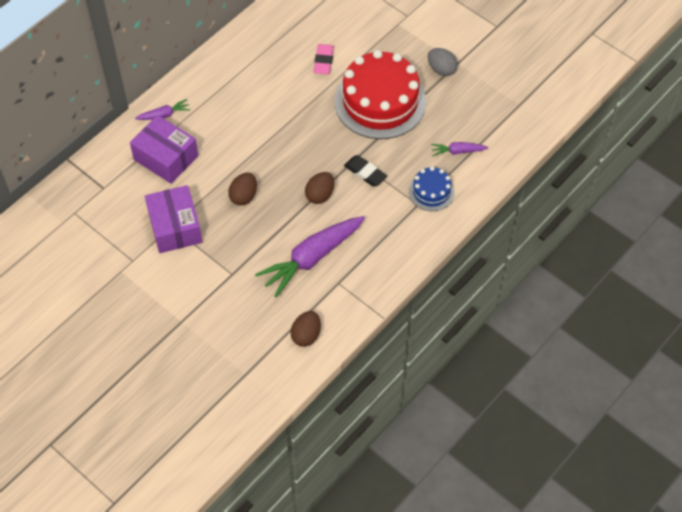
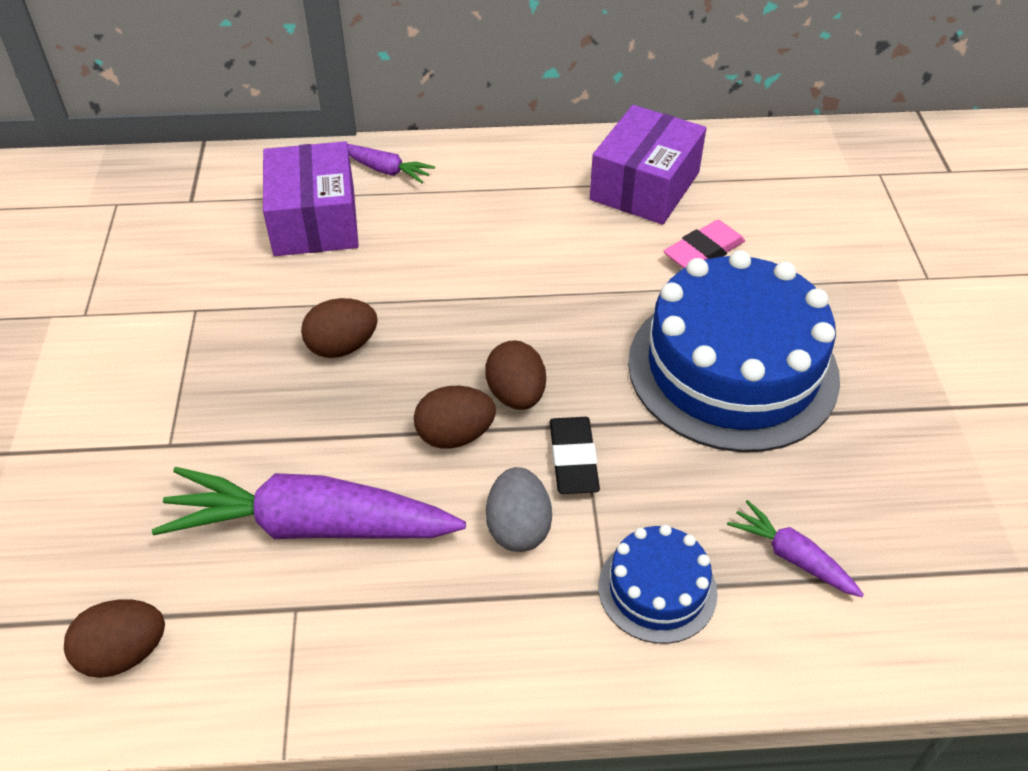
camera: 45 degrees right, 10 degrees down
purple box [145,185,202,253] -> purple box moved to [590,105,706,224]
red cake [334,50,426,139] -> blue cake [628,250,840,452]
grey egg [428,48,458,76] -> grey egg moved to [486,467,552,552]
none -> brown egg [485,340,546,410]

